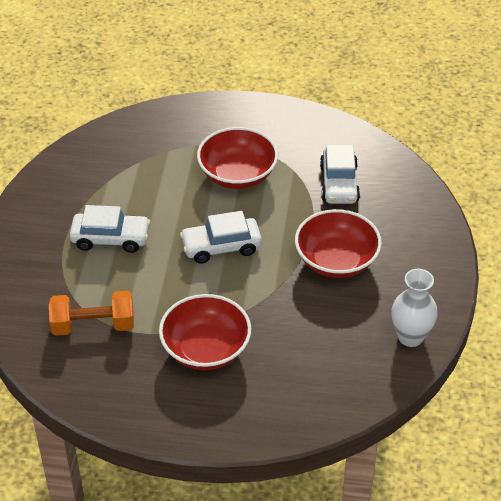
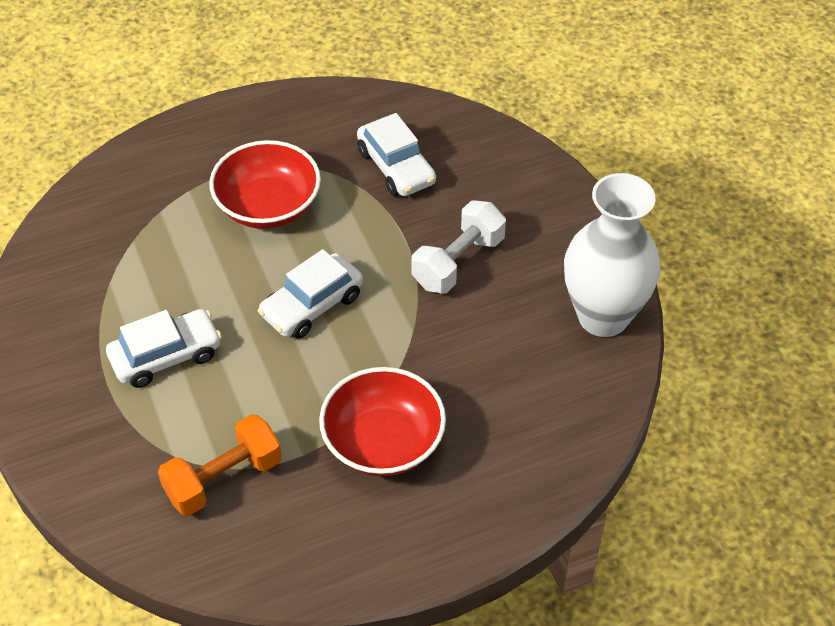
camera: 30 degrees left, 5 degrees up
red bowl [295,209,382,278] -> white dumbbell [412,200,506,293]
white vase [392,269,438,347] -> white vase [564,173,660,337], size x1.59

